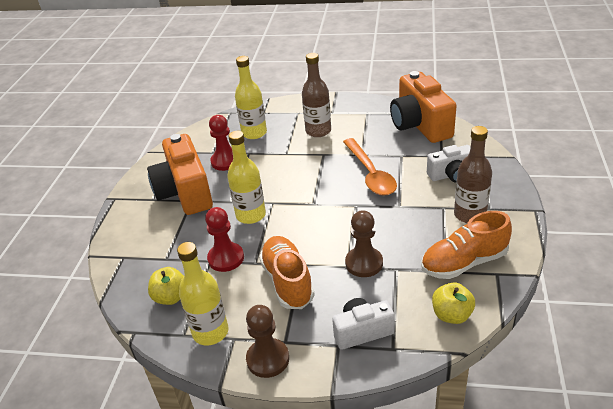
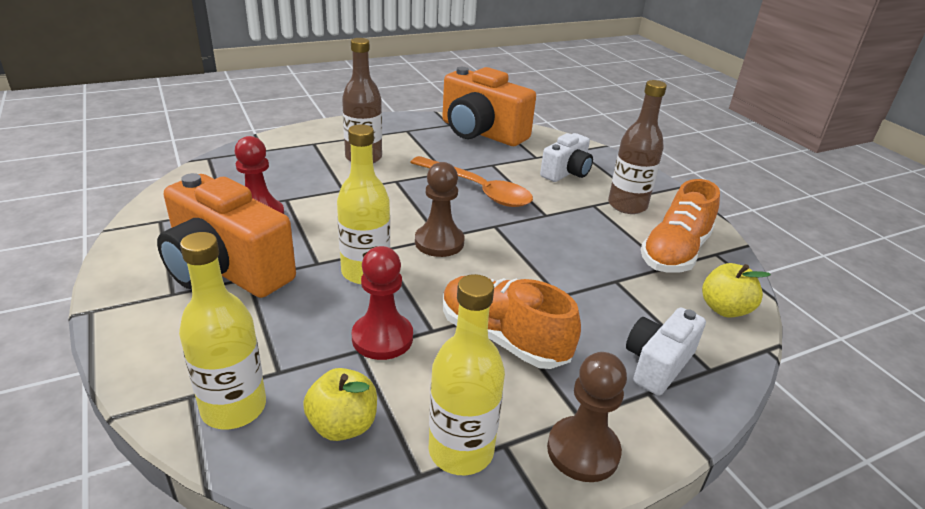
camera: 40 degrees left, 5 degrees down
yellow bottle [235,56,267,139] -> yellow bottle moved to [179,232,266,429]
brown pawn [345,210,383,277] -> brown pawn moved to [415,162,465,257]

